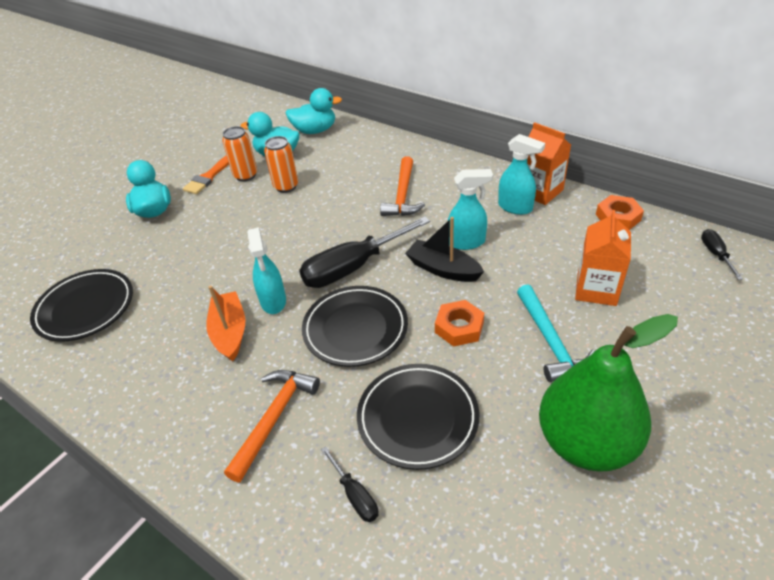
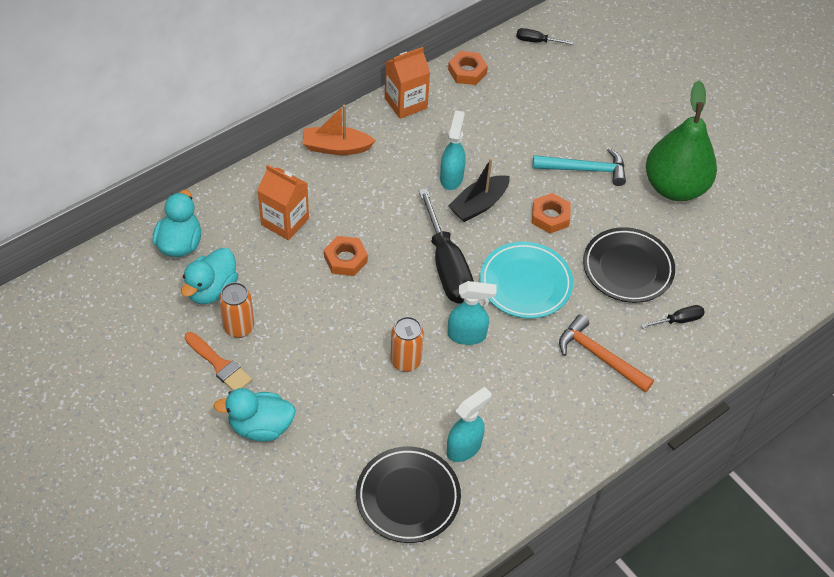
camera: 80 degrees left, 10 degrees up
orange boat [206,285,245,361] -> orange boat moved to [302,105,376,155]
orange can [264,136,298,193] -> orange can moved to [390,317,424,372]
black plate [302,286,408,367] -> turquoise plate [480,242,573,318]
orange hammer [380,156,425,216] -> none
turquoise spray bottle [498,134,545,215] -> turquoise spray bottle moved to [447,387,492,462]
orange carton [575,210,631,306] -> orange carton moved to [257,164,309,240]
none -> orange nut [324,236,368,276]

